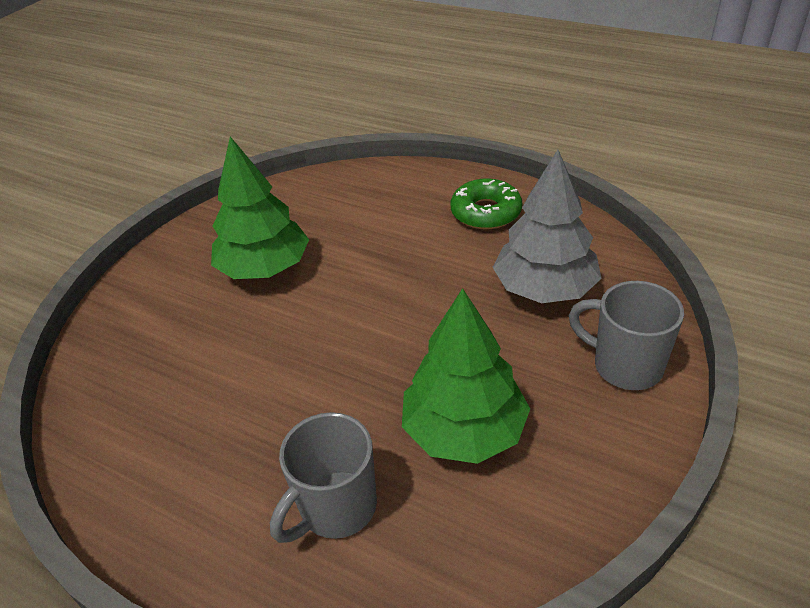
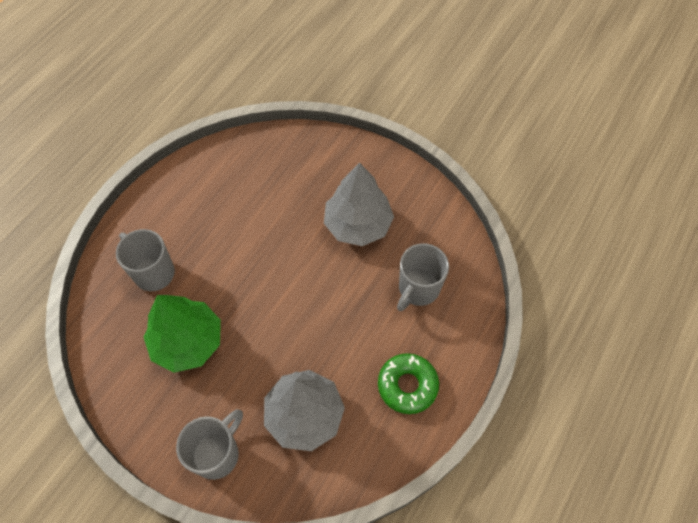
camera: 90 degrees right, 20 degrees up
green tree [211,137,309,279] -> grey tree [324,162,394,246]
none -> grey mug [397,243,449,311]

